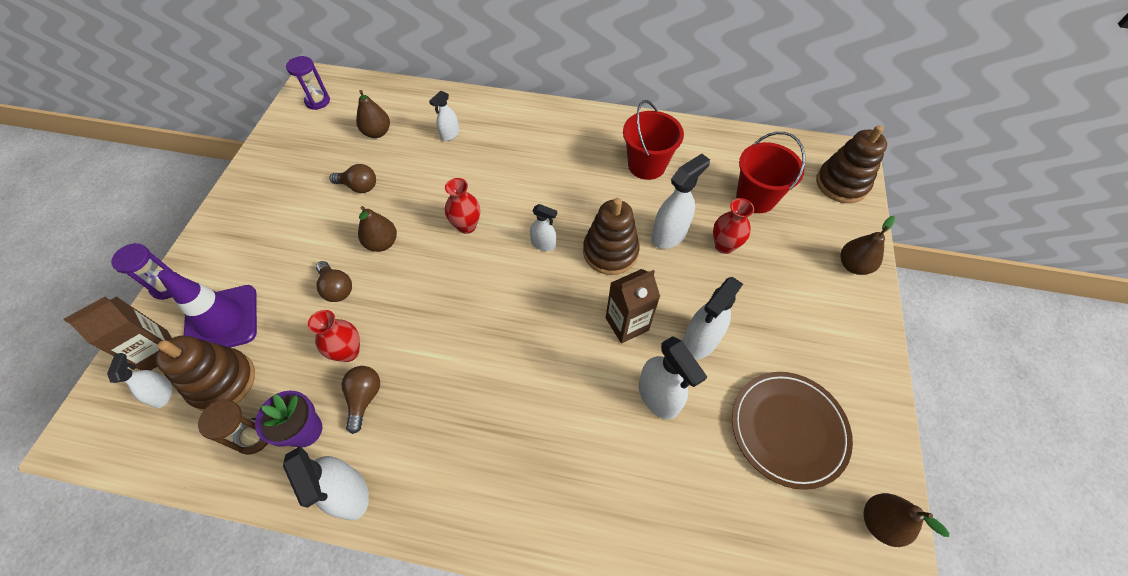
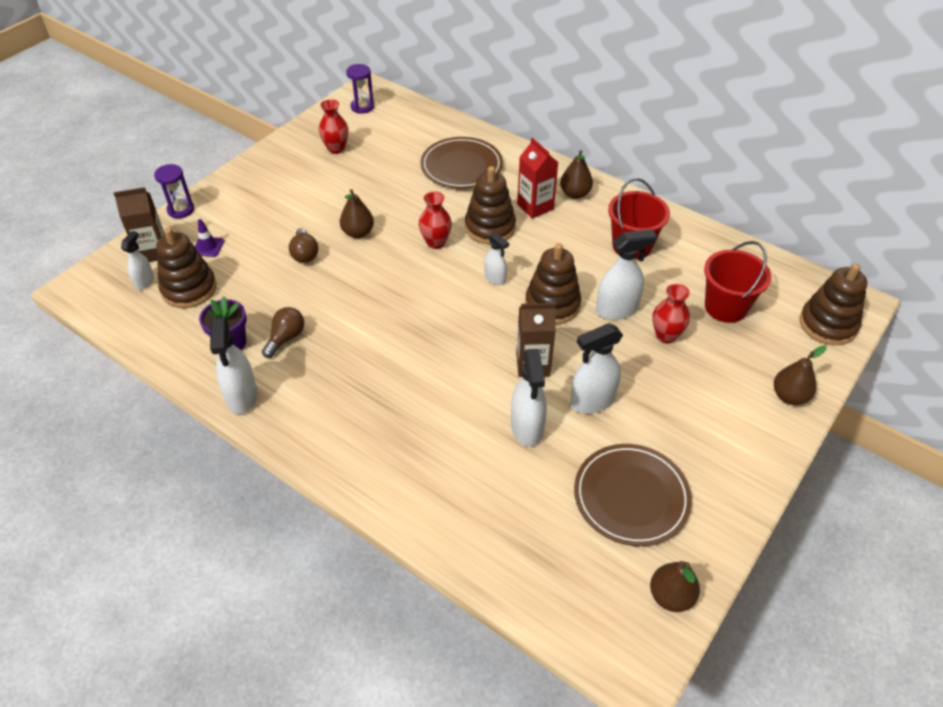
camera: 25 degrees right, 10 degrees down
purple traffic cone [158,269,257,348] -> purple traffic cone [195,219,224,257], size x0.45
brown hourglass [198,400,268,455] -> none
red vase [308,310,360,362] -> red vase moved to [319,99,348,154]
brown light bulb [329,164,376,193] -> none
brown pear [356,90,390,138] -> brown pear moved to [560,150,593,199]
white spray bottle [429,91,459,141] -> brown plate [421,137,503,189]
none -> brown stacking toy [465,166,516,244]
none -> red carton [517,138,559,219]

